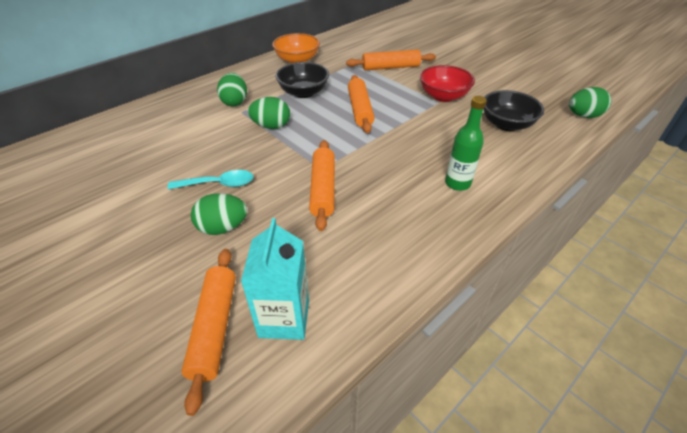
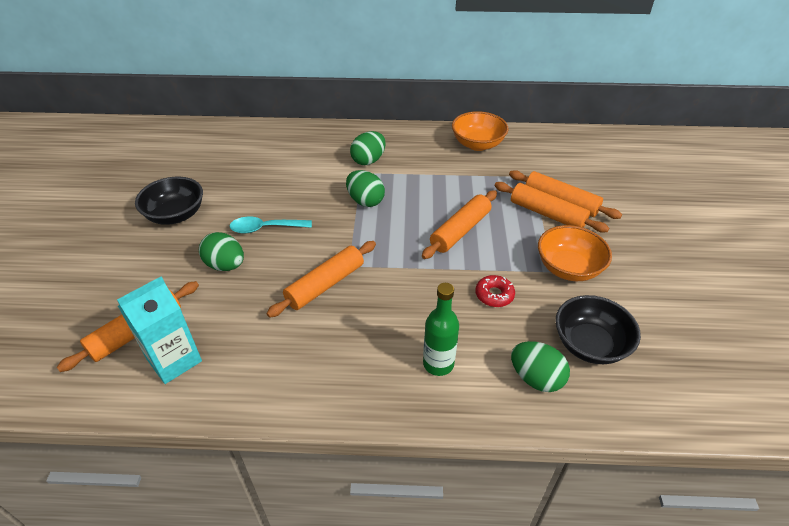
camera: 45 degrees right, 0 degrees up
turquoise spoon [167,170,253,189] -> turquoise spoon turned 135 degrees clockwise [230,217,312,233]
black bowl [276,62,329,98] -> black bowl moved to [135,177,203,225]
red bowl [420,65,475,102] -> orange bowl [538,225,612,281]
green egg [569,87,611,118] -> green egg moved to [511,341,570,392]
none -> red donut [475,275,515,307]
none -> orange rolling pin [495,182,609,233]

